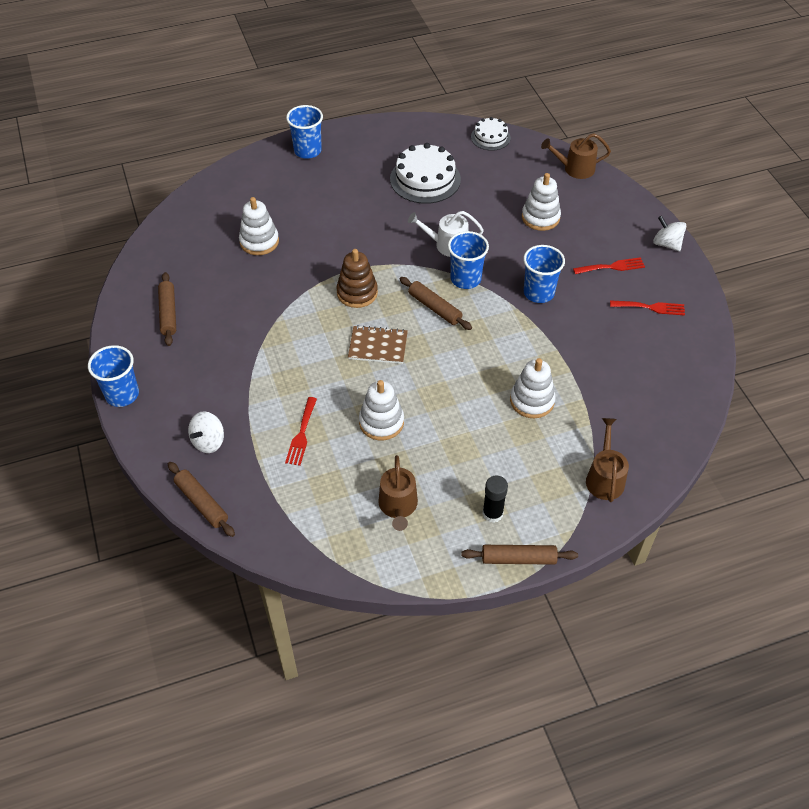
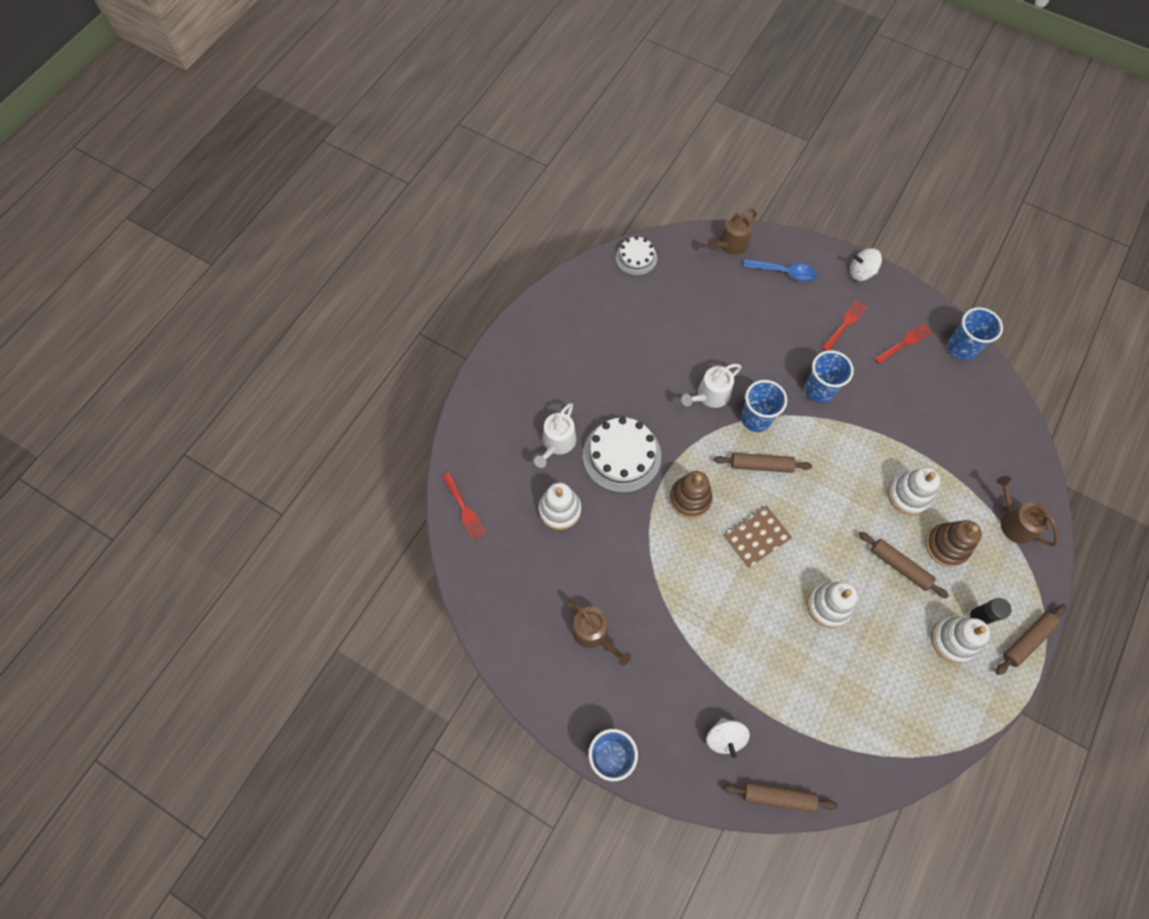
camera: 40 degrees left, 15 degrees up
brown rolling pin [158,272,176,346] -> brown rolling pin moved to [858,532,949,598]
red fork [285,397,317,466] -> red fork moved to [442,472,486,541]
blue cup [286,105,323,159] -> blue cup moved to [947,307,1003,360]
brown watering can [378,455,418,531] -> brown watering can moved to [567,599,631,666]
white cake [390,143,461,204] -> white cake moved to [583,417,661,493]
white stacking toy [522,173,561,231] -> white stacking toy moved to [931,616,990,663]
none -> white watering can [534,403,577,468]
none -> blue spoon [743,259,817,282]
none -> brown stacking toy [926,520,982,567]

